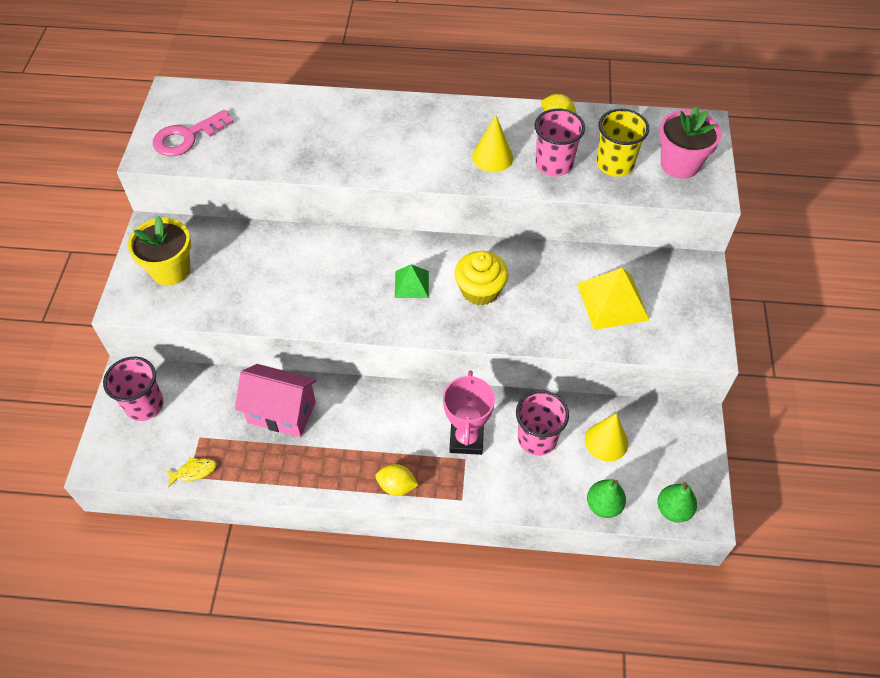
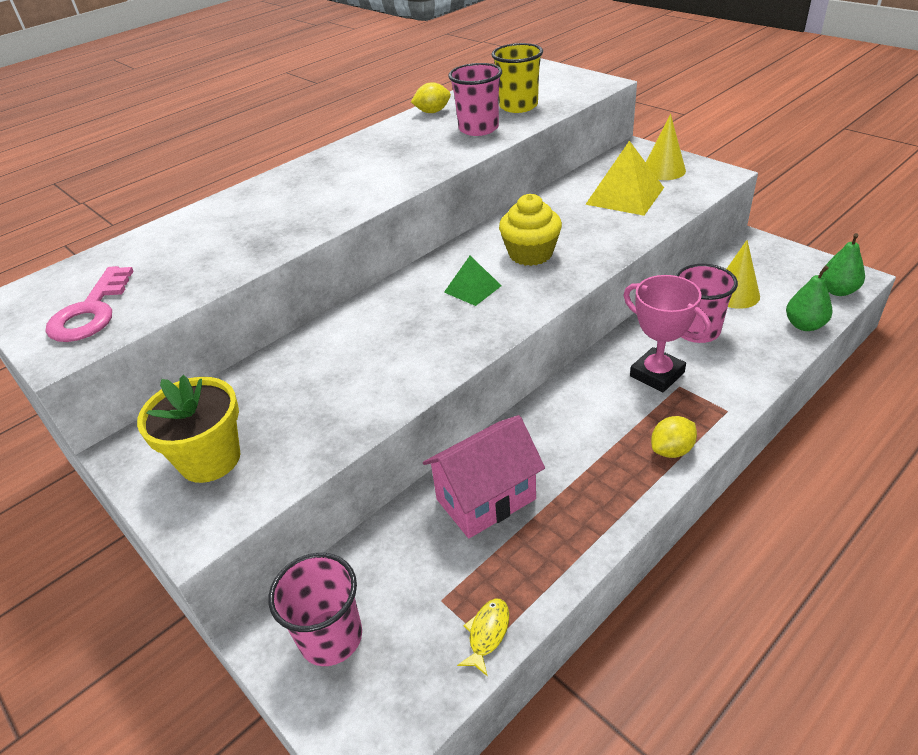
camera: 45 degrees left, 15 degrees down
yellow cone [472,115,513,172] -> yellow cone moved to [646,114,686,180]
pink flower pot [659,107,722,179] -> none

